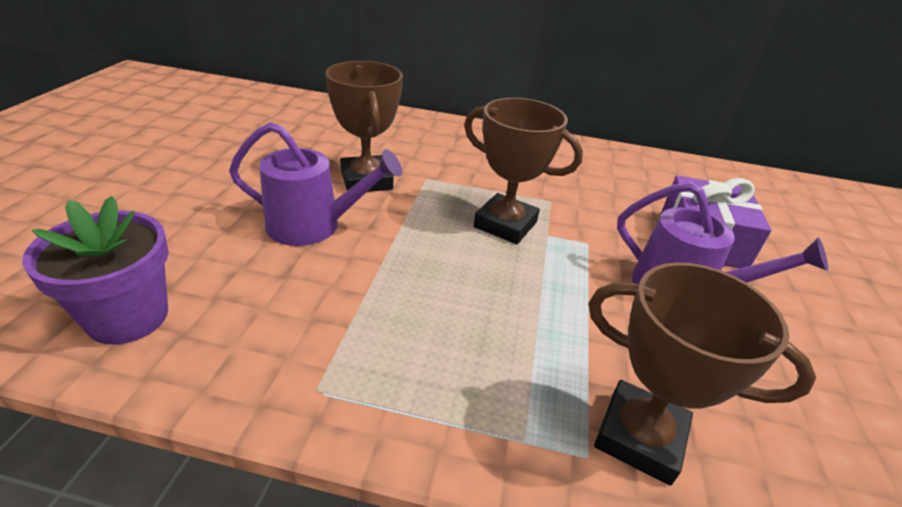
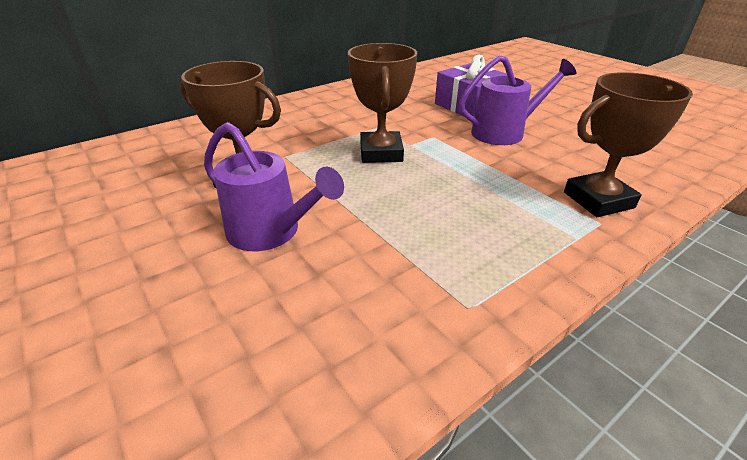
camera: 45 degrees left, 0 degrees up
purple flower pot [22,196,169,345] -> none
purple watering can [229,122,402,246] -> purple watering can turned 75 degrees clockwise [204,122,344,251]
brown trophy [464,98,583,244] -> brown trophy turned 75 degrees counterclockwise [348,43,417,163]

